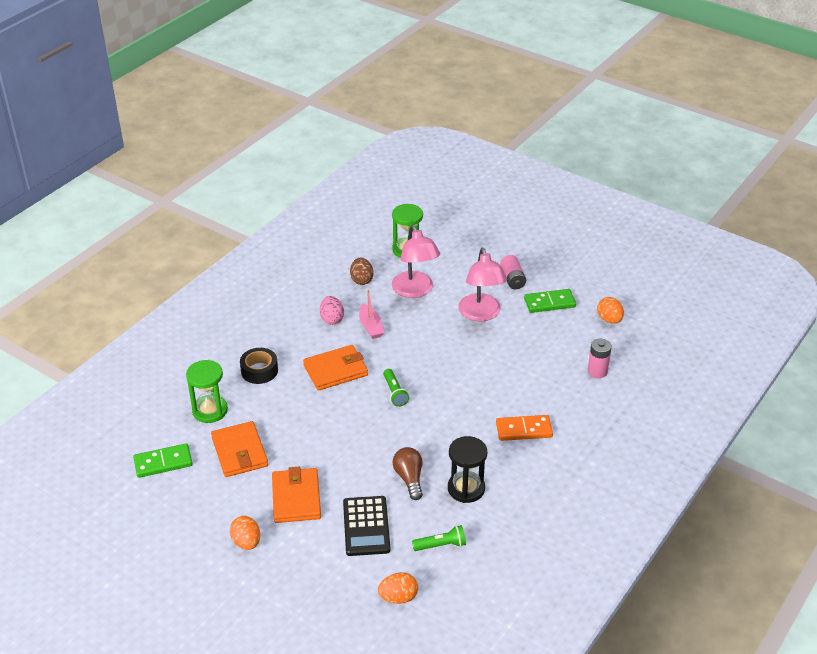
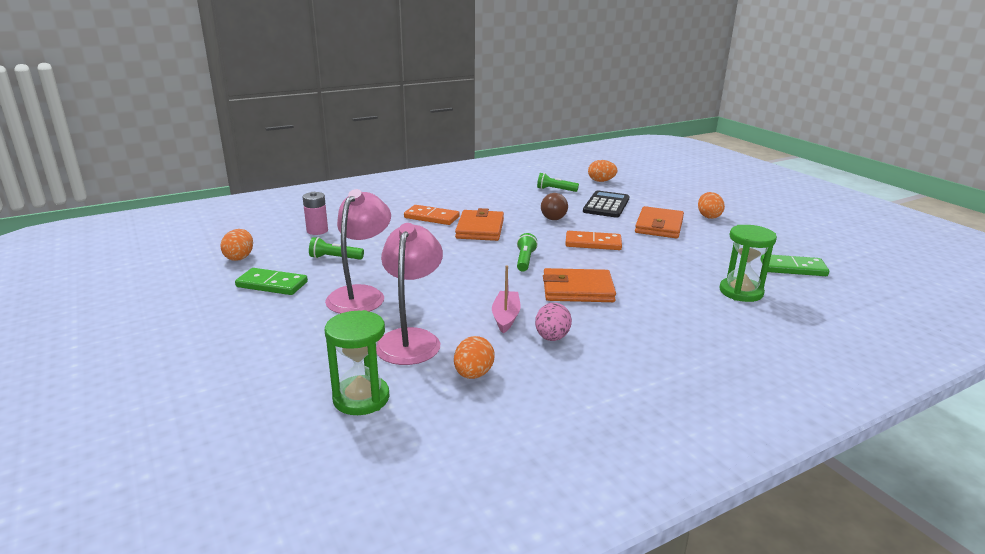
camera: 155 degrees left, 15 degrees down
orange wallet [211,421,268,477] -> orange wallet moved to [455,208,504,241]
black tape [240,348,278,384] -> none
brown egg [350,258,374,285] -> orange egg [454,336,495,379]
black hourglass [448,436,487,503] -> none
pink battery [500,255,526,289] -> none
none -> green flashlight [309,237,364,260]
none -> orange domino [565,231,622,250]

